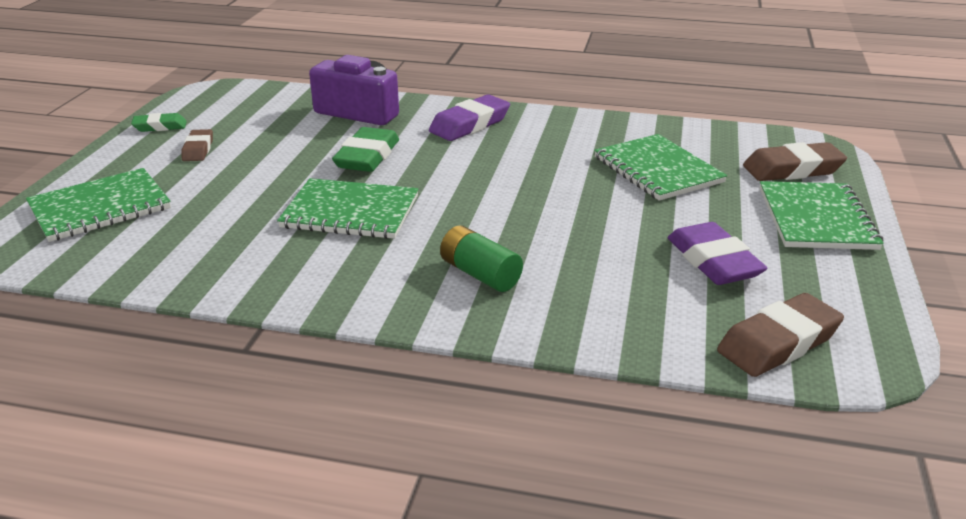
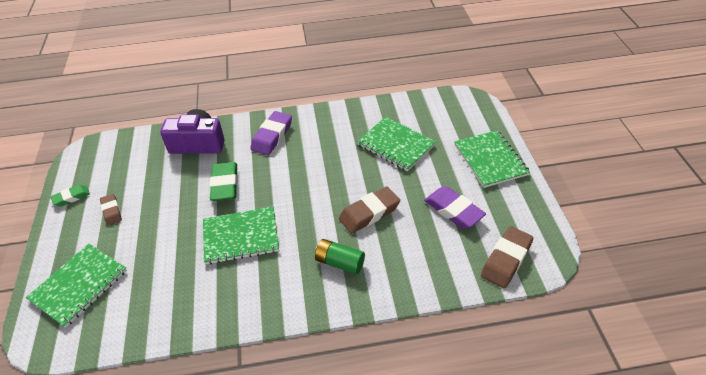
camera: 20 degrees left, 15 degrees up
brown eraser [743,142,847,181] -> brown eraser moved to [339,186,400,234]

